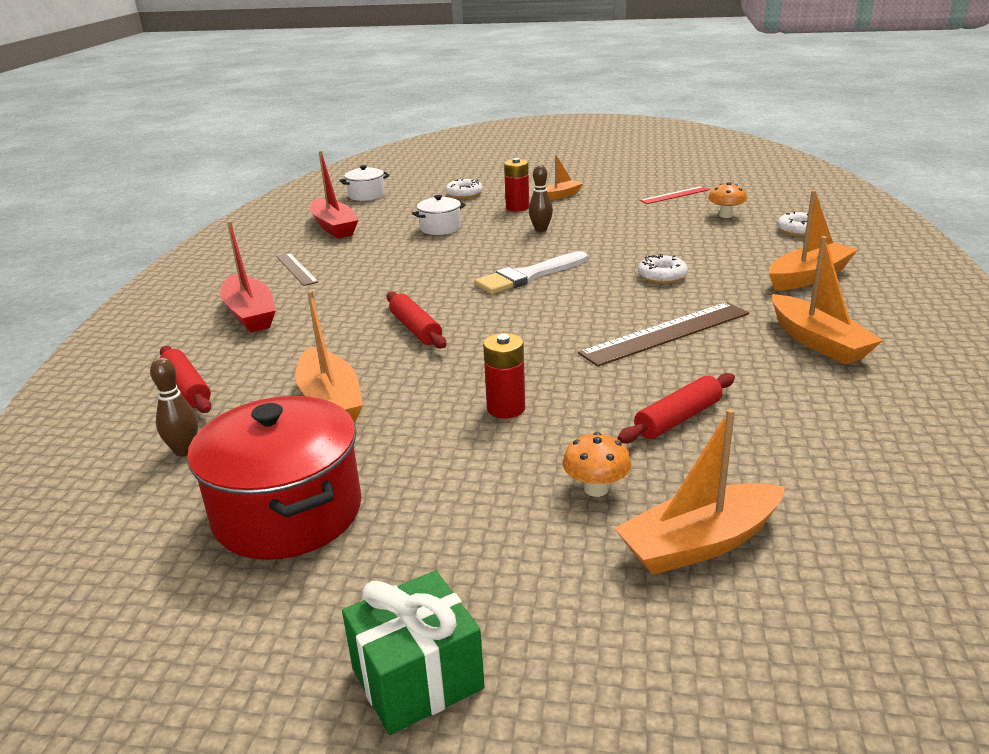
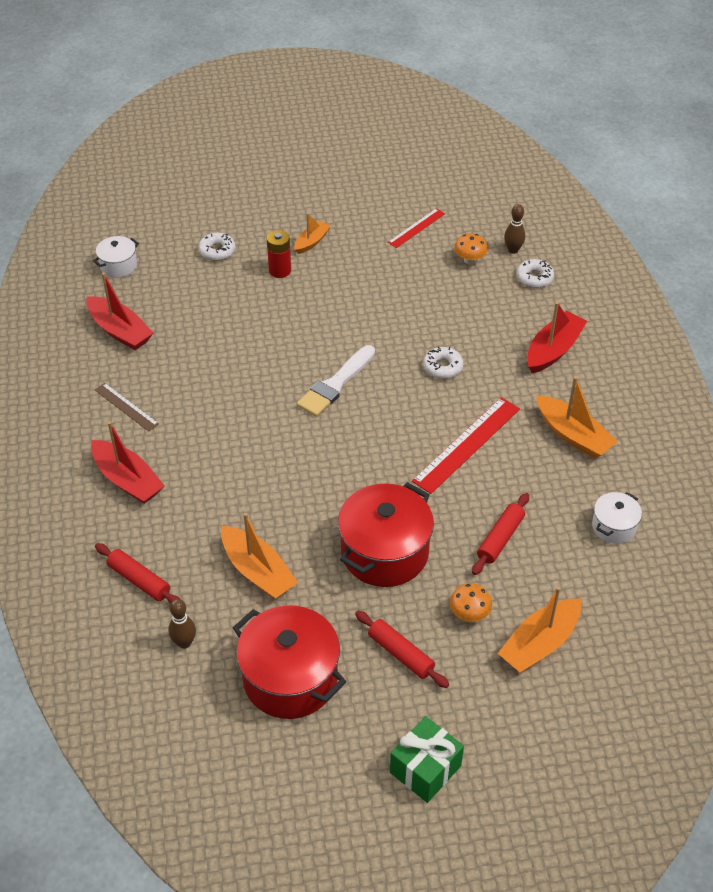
camera: 20 degrees left, 20 degrees up
red rolling pin [387,292,446,349] -> red rolling pin moved to [355,611,449,688]
white pot [412,195,466,235] -> white pot moved to [592,492,642,544]
red battery [483,333,525,419] -> red pot [338,482,434,587]
brown bowling pin [529,165,553,232] -> brown bowling pin moved to [504,204,525,254]
brown ruler [578,302,749,367] -> red ruler [412,397,520,494]
orange boat [769,190,857,291] -> red boat [527,302,587,373]

